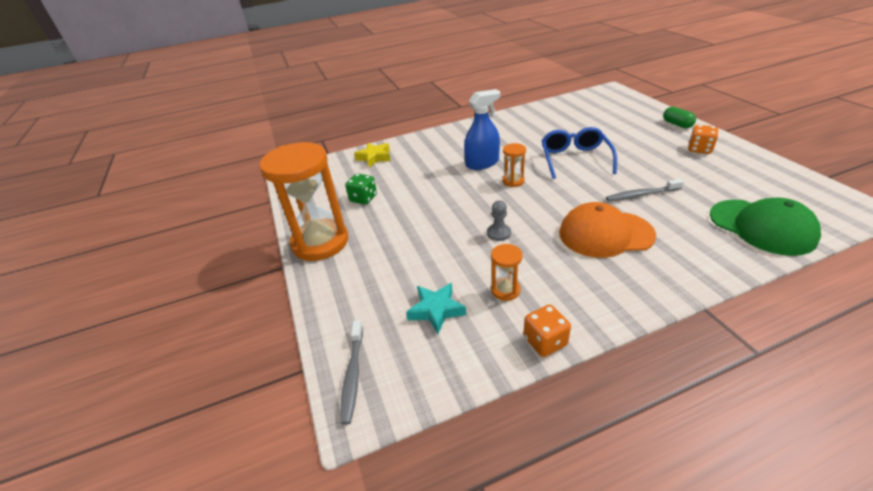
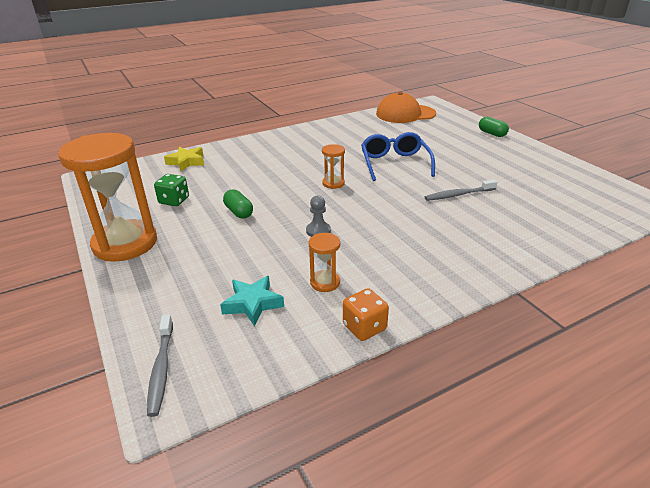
camera: 10 degrees left, 5 degrees down
blue spray bottle [464,89,500,170] -> none
orange cap [559,202,656,258] -> orange cap moved to [376,92,436,123]
orange dice [688,125,718,154] -> none
green cap [710,198,821,256] -> none
none -> green capsule [223,189,253,219]

